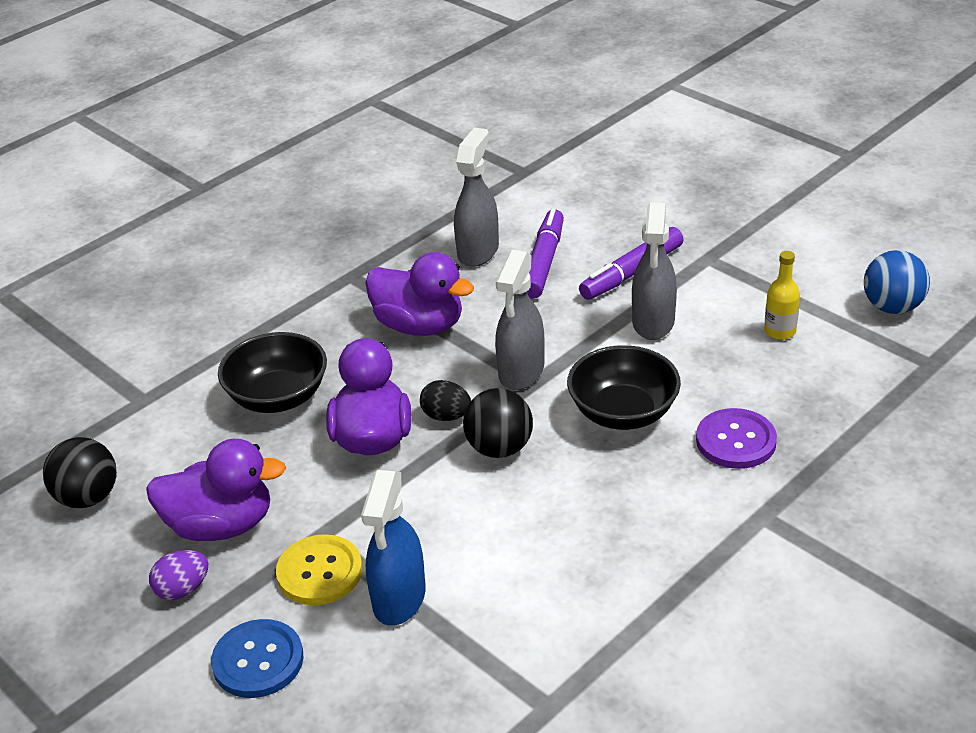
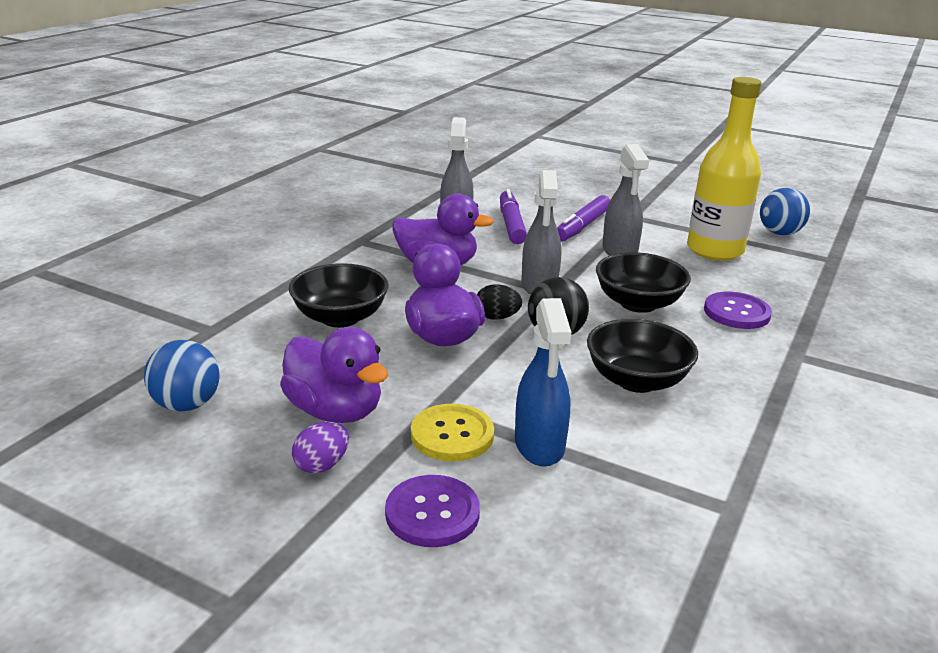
camera: 20 degrees left, 10 degrees down
black ball [43,437,117,508] -> blue ball [144,340,220,412]
purple duck [146,439,286,541] -> purple duck turned 60 degrees clockwise [280,327,389,423]
blue button [211,619,304,698] -> purple button [385,475,480,547]
yellow bottle [764,251,800,340] -> yellow bottle [687,77,762,261], size x2.32
none -> black bowl [587,319,698,393]

